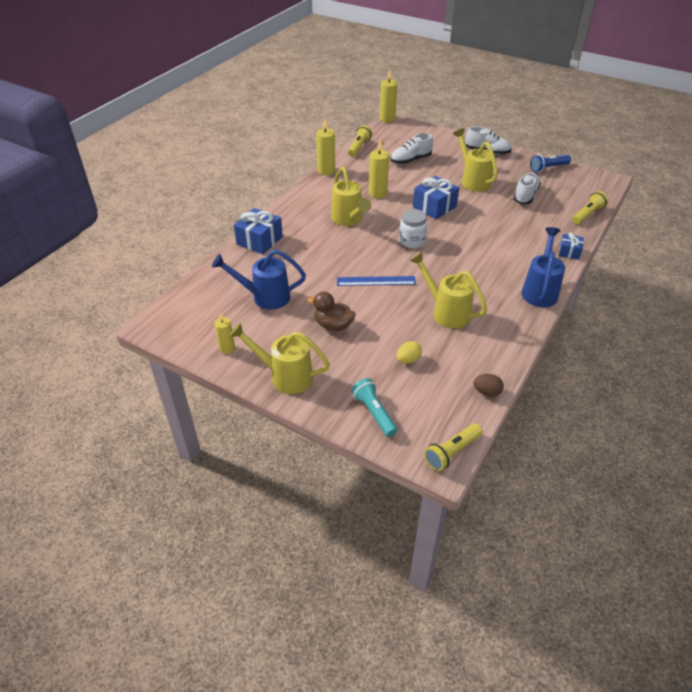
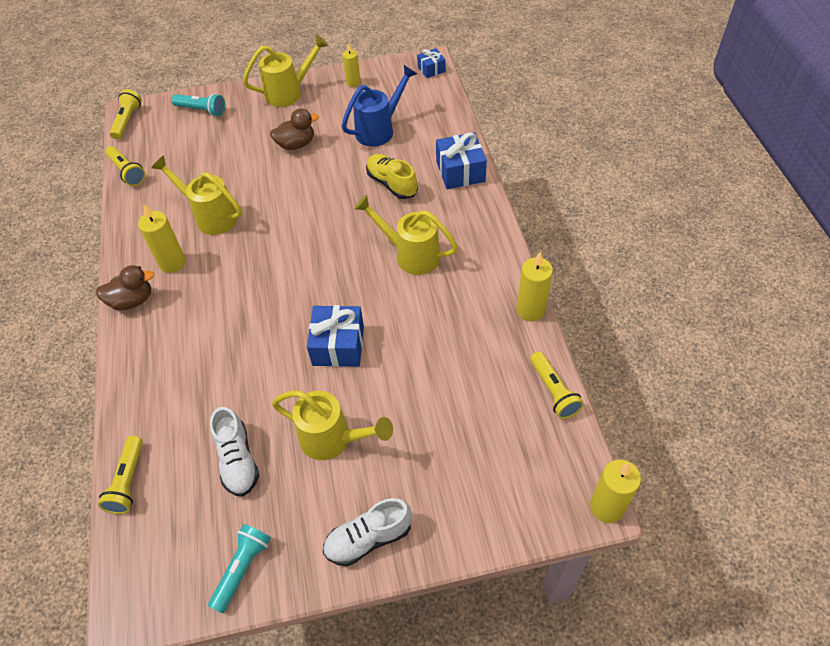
camera: 140 degrees right, 10 degrees up
blue ruler [337,276,416,286] -> none
yellow candle [369,139,389,198] -> yellow candle moved to [138,204,186,273]
white shoe [390,133,433,164] -> none
yellow egg [397,341,422,364] -> none
white jar [399,209,427,248] -> none
yellow watering can [410,252,487,329] -> yellow watering can turned 150 degrees counterclockwise [151,155,242,235]
brown egg [473,374,504,397] -> yellow flashlight [105,146,145,186]
blue watering can [521,227,565,307] -> brown duck [96,265,154,310]
blue flashlight [530,155,571,172] -> turquoise flashlight [208,524,271,613]
blue gift [559,232,584,260] -> blue gift moved to [417,48,446,78]
none -> yellow shoe [366,154,418,199]

